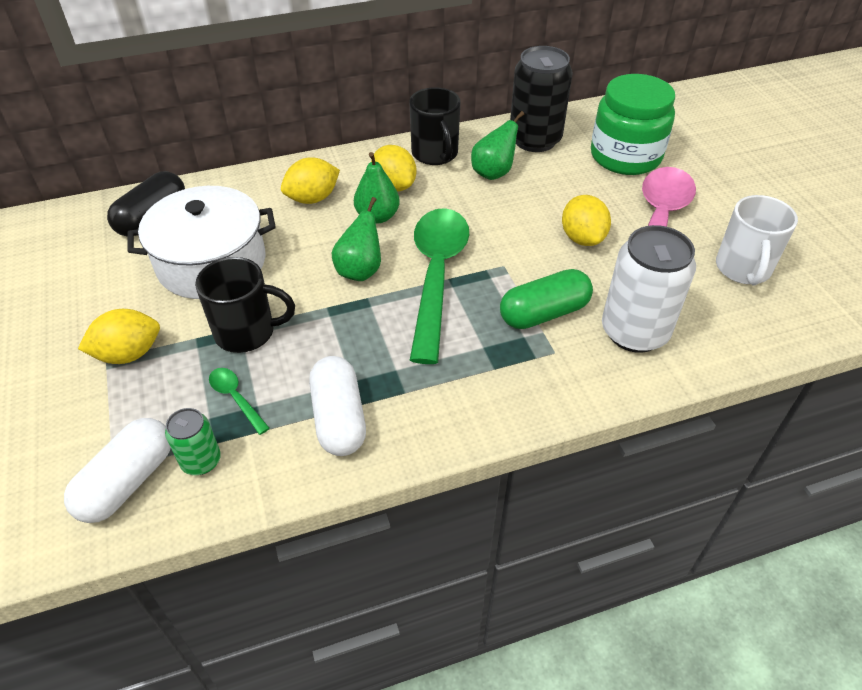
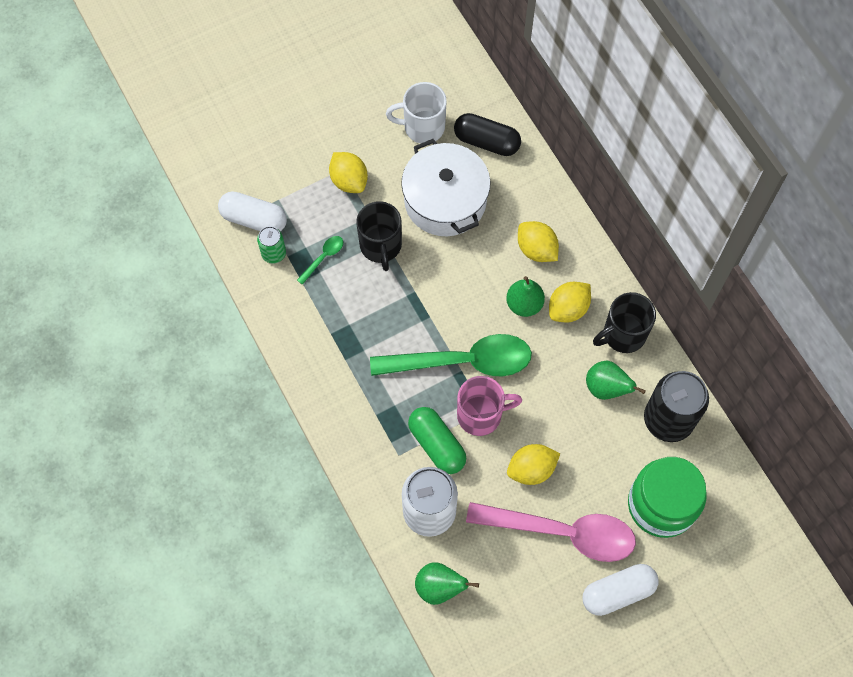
camera: 80 degrees right, 20 degrees up
white capsule [309,356,366,456] -> white capsule moved to [583,564,658,616]
green pear [332,197,381,281] -> green pear moved to [415,562,479,605]
white mug [716,195,798,286] -> white mug moved to [386,82,447,144]
none -> pink mug [457,376,522,436]

